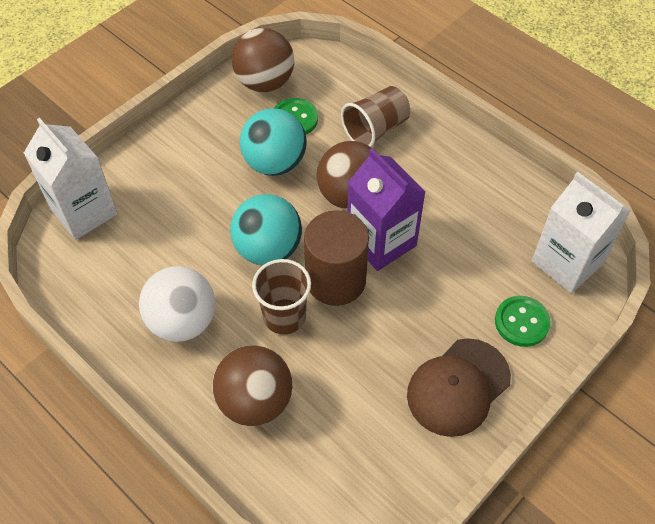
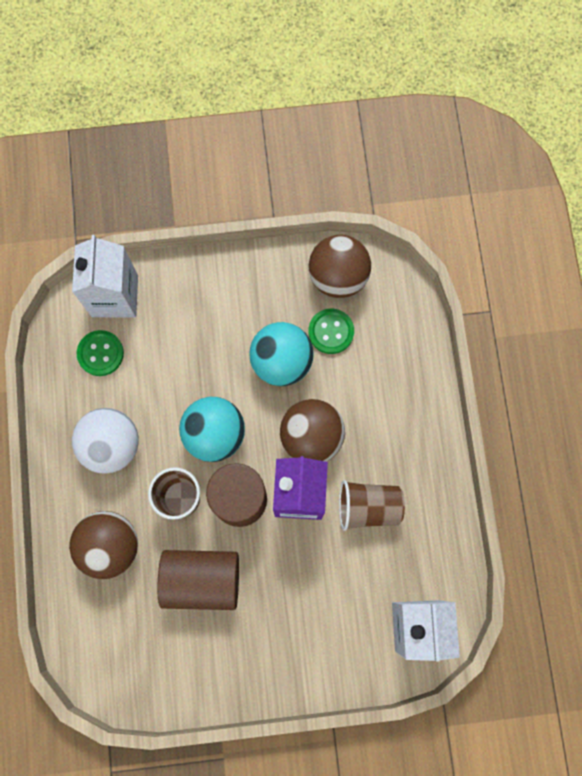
camera: 40 degrees right, 20 degrees up
brown cup [341,86,410,147] -> brown cup moved to [339,480,405,531]
brown cap [407,338,511,437] -> none
green button [495,296,551,347] -> green button moved to [77,330,124,376]
none -> brown cylinder [157,550,239,610]

